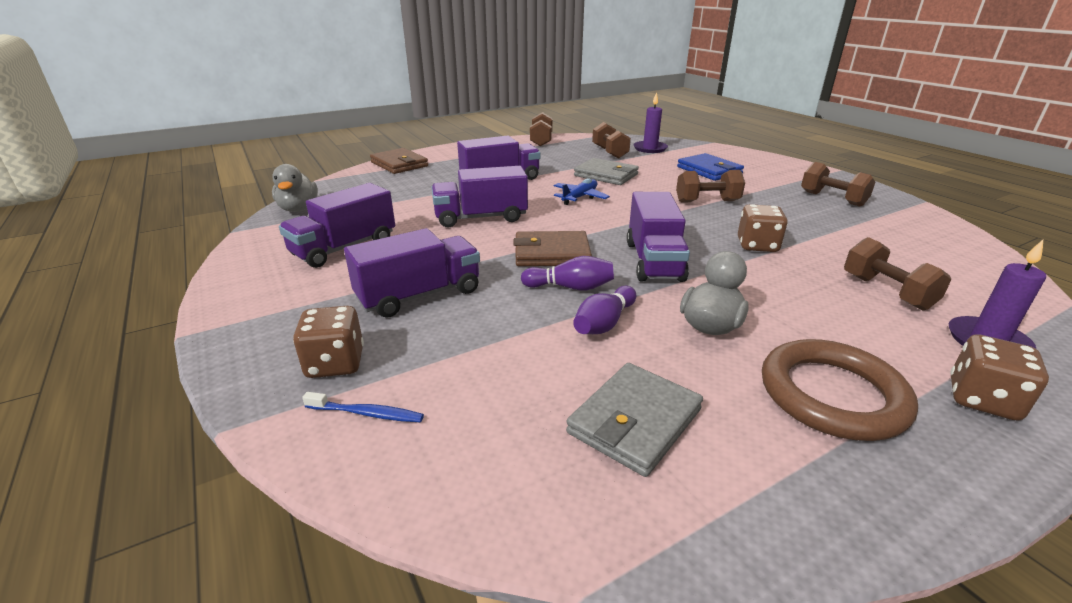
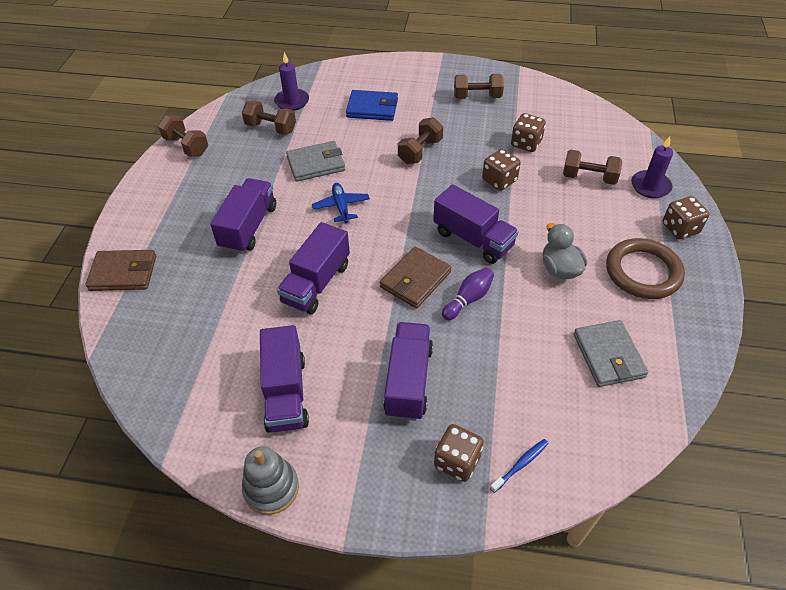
camera: 50 degrees left, 20 degrees up
grey duck [272,164,318,212] -> none
purple bowling pin [573,286,636,334] -> none
none -> grey stacking toy [242,446,299,515]
none -> brown dice [511,113,546,152]

